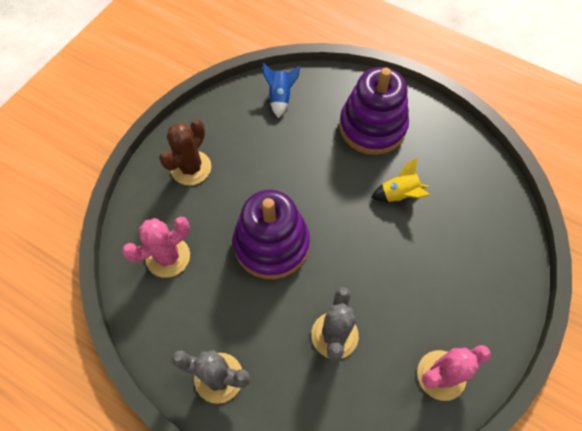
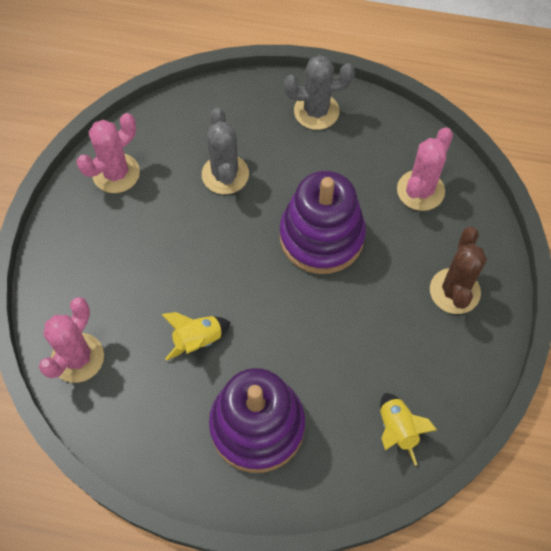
camera: 160 degrees right, 0 degrees up
blue rocket [263,63,300,118] -> yellow rocket [380,393,437,466]
none -> pink cactus [39,297,104,383]

